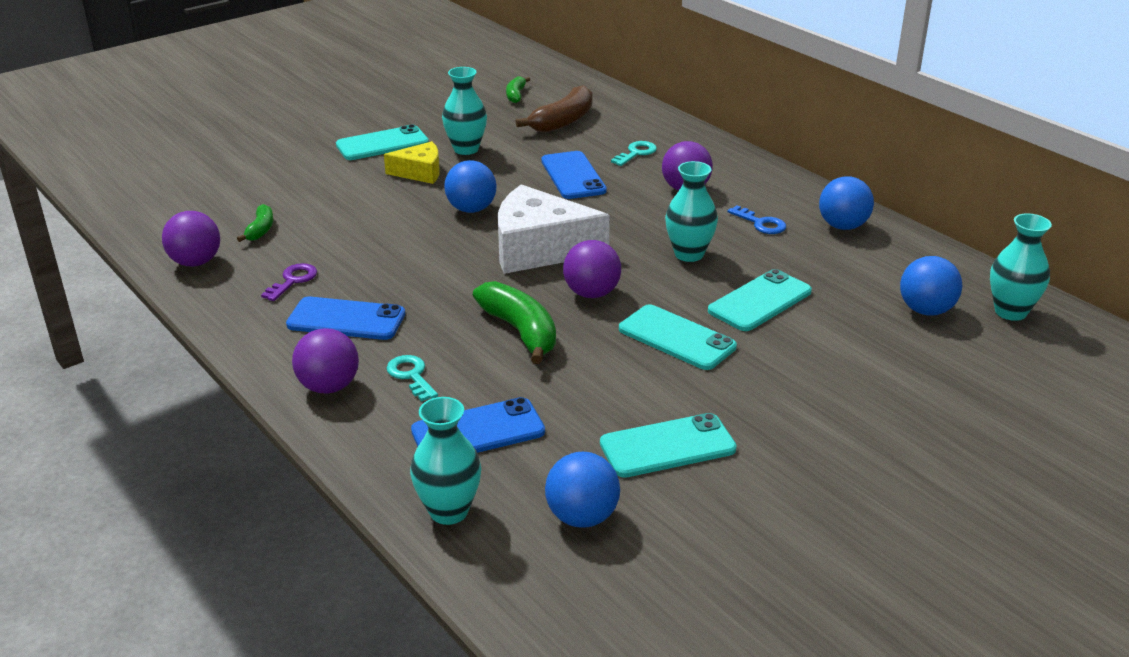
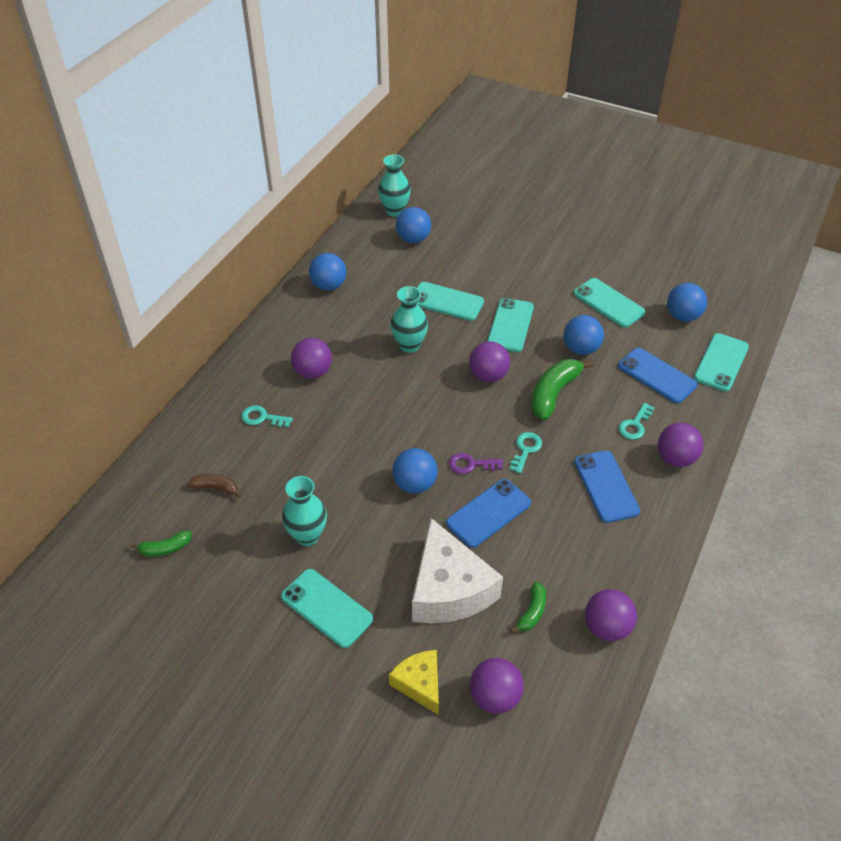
camera: 115 degrees left, 15 degrees up
green banana [237,204,273,242] -> green banana turned 135 degrees clockwise [510,582,546,633]
purple key [261,263,317,301] -> purple key moved to [449,453,503,474]
yellow cheese [384,141,440,184] -> yellow cheese moved to [389,650,439,714]
turquoise vase [410,397,481,525] -> turquoise phone [694,333,749,392]
white cheese [498,184,610,274] -> white cheese moved to [412,518,503,624]
brown banana [516,85,593,133] -> brown banana [187,474,241,498], size x0.55
blue phone [541,151,607,199] -> blue phone moved to [446,479,531,548]
blue key [727,205,786,234] -> none
none -> purple ball [470,658,524,714]
none -> turquoise key [510,432,542,474]
none -> blue ball [564,315,604,355]

